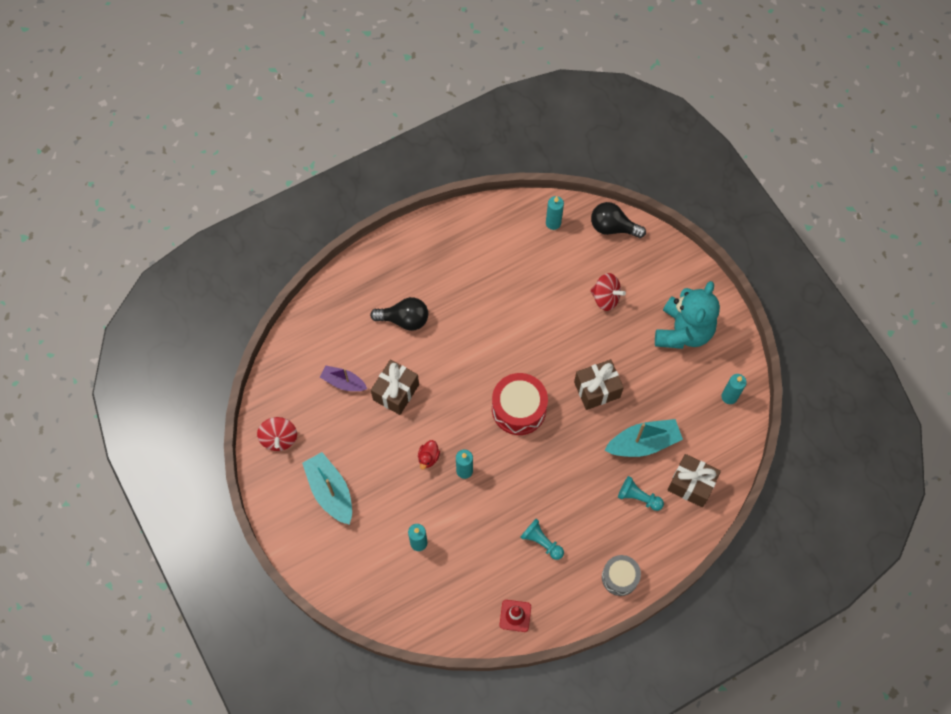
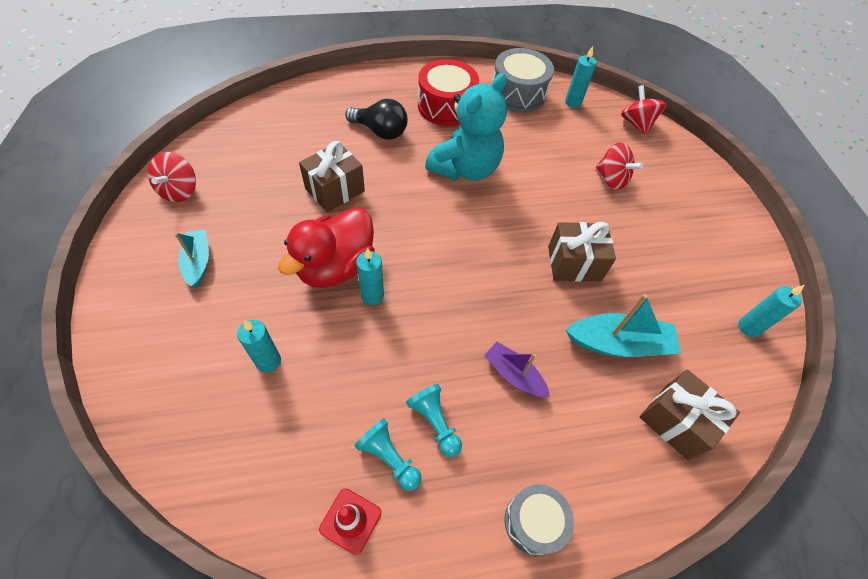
camera: 15 degrees right, 10 degrees down
turquoise boat [302,452,352,525] -> turquoise boat [174,230,209,288], size x0.64
purple boat [320,365,367,391] -> purple boat moved to [484,342,550,397]
red duck [418,440,440,469] -> red duck [278,207,375,288], size x2.43
red drum [492,373,548,435] -> red drum moved to [418,59,479,126]
black light bulb [591,202,646,238] -> red spinning top [621,85,666,135]
turquoise pawn [618,476,664,511] -> turquoise pawn moved to [354,418,421,491]
turquoise teddy bear [655,281,720,349] -> turquoise teddy bear moved to [425,73,507,181]
none -> grey drum [491,48,554,113]

